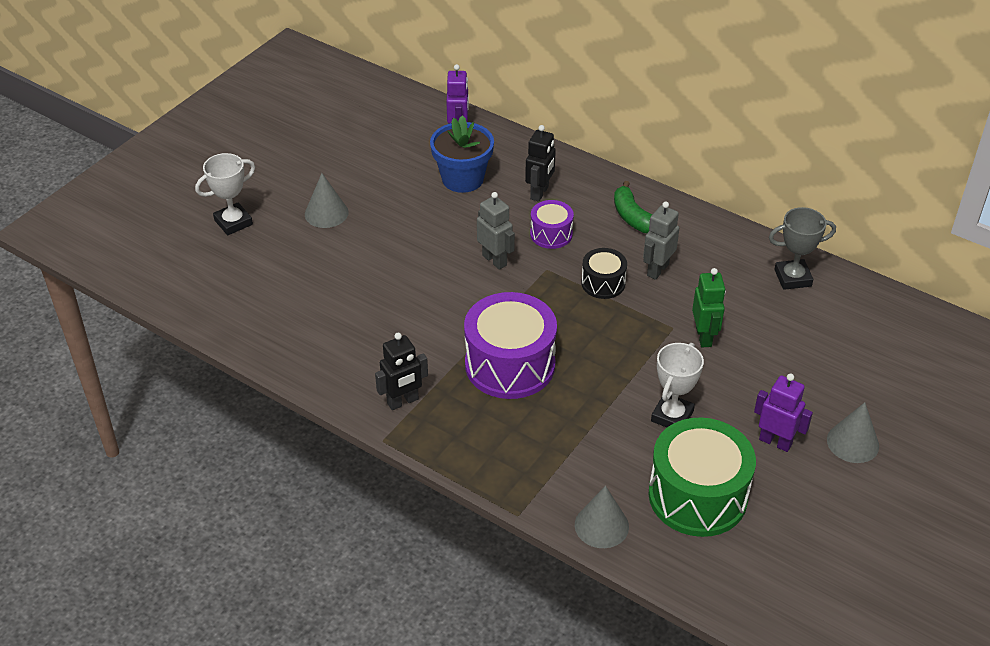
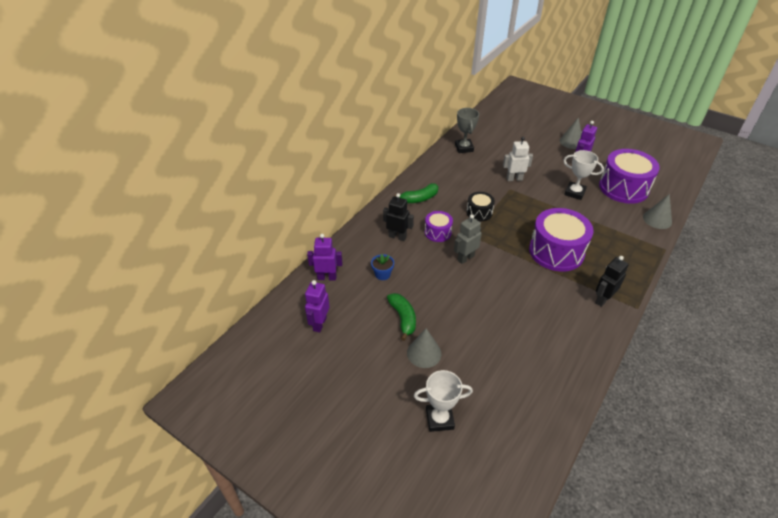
camera: 90 degrees left, 0 degrees up
white trophy [195,153,255,235] -> white trophy turned 60 degrees counterclockwise [414,370,473,432]
black robot [375,333,428,410] -> black robot turned 105 degrees counterclockwise [595,256,629,307]
blue flower pot [430,115,494,193] -> blue flower pot [371,254,394,280], size x0.51
grey robot [643,202,679,280] -> none
green drum [648,418,756,537] -> purple drum [599,149,660,204]
green robot [692,268,726,347] -> white robot [503,137,533,181]
none -> purple robot [305,280,330,332]
none -> green banana [387,293,416,341]

